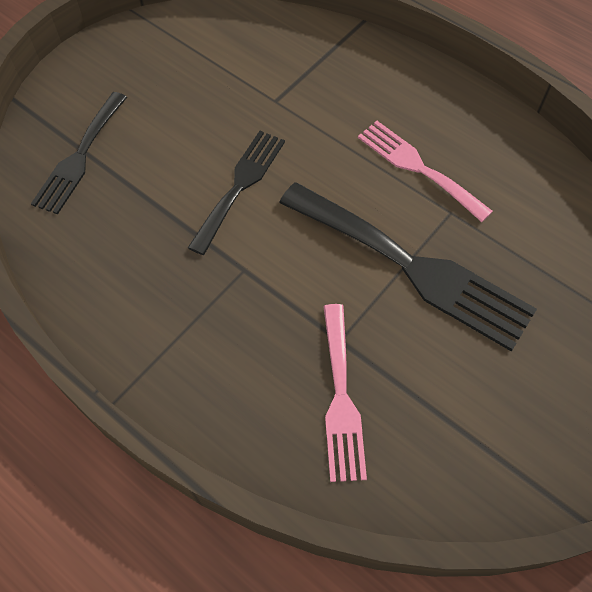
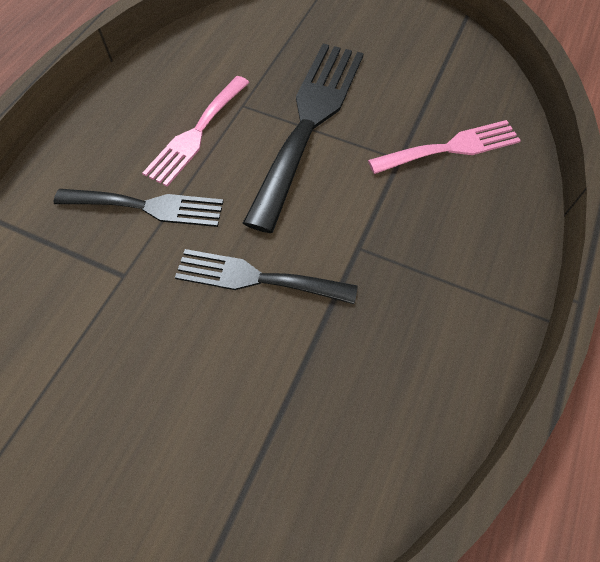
camera: 105 degrees left, 0 degrees up
black fork [31,92,127,214] -> black fork moved to [53,189,224,227]

